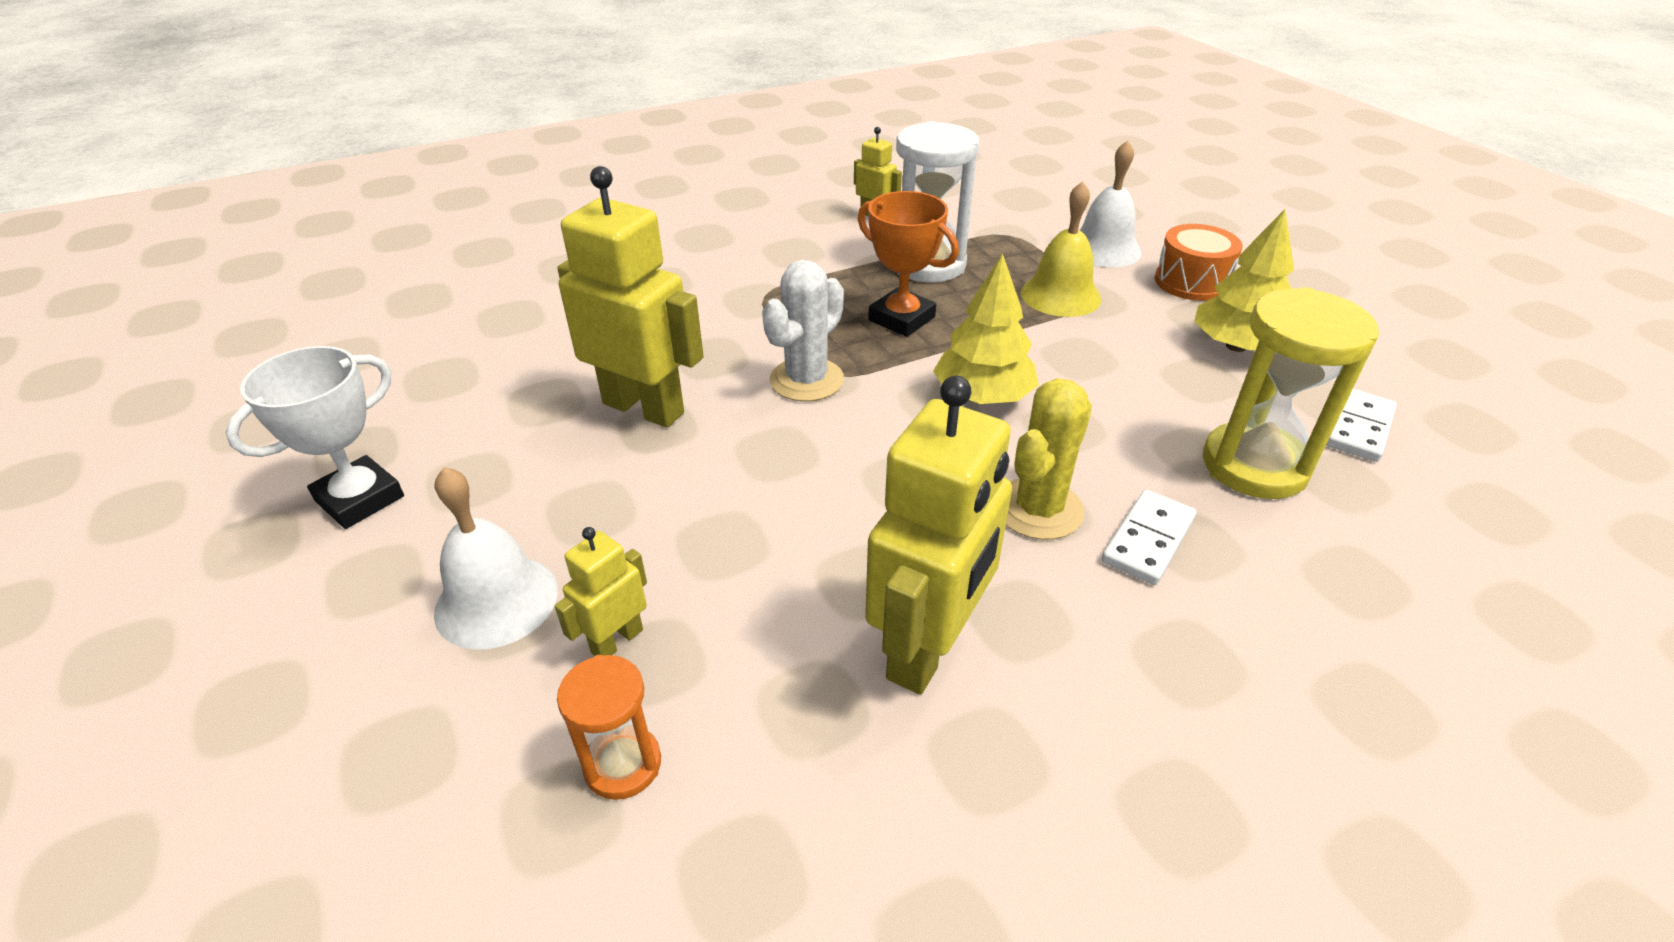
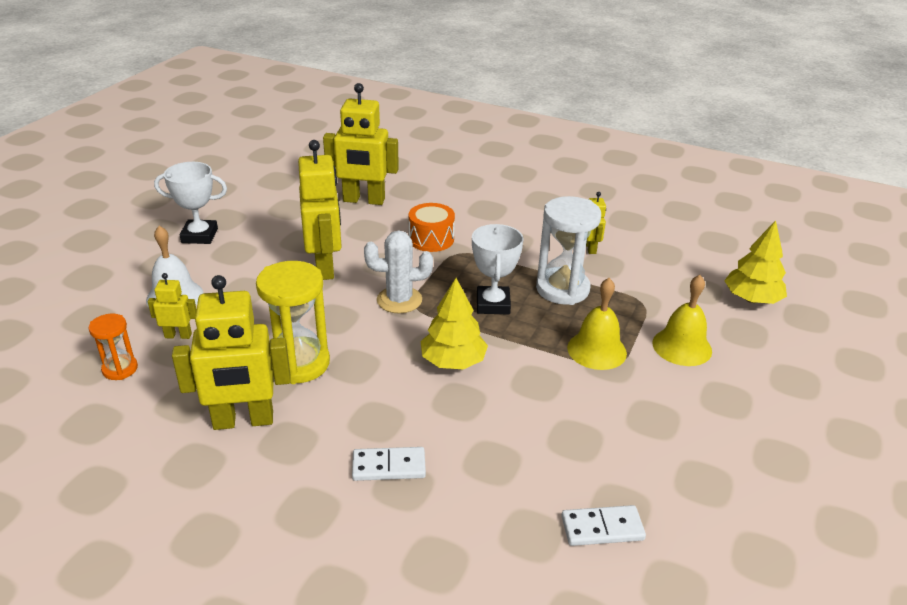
camera: 50 degrees right, 5 degrees down
orange trophy [858,191,959,337] -> white trophy [472,224,524,315]
yellow cactus [1006,378,1092,540] -> none
white bell [1080,140,1142,267] -> yellow bell [652,275,712,366]
orange drum [1155,224,1243,301] -> orange drum moved to [409,203,455,252]
yellow tree [1194,209,1294,352] -> yellow tree moved to [724,220,787,304]
yellow hourglass [1203,287,1379,499] -> yellow hourglass moved to [256,261,330,384]
none -> yellow robot [323,83,399,205]

